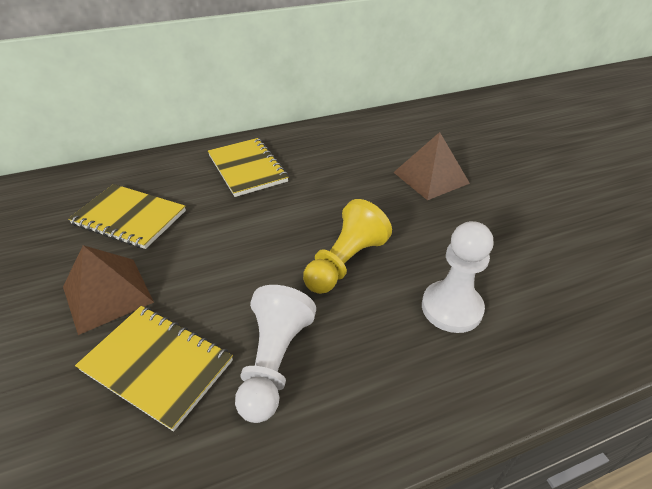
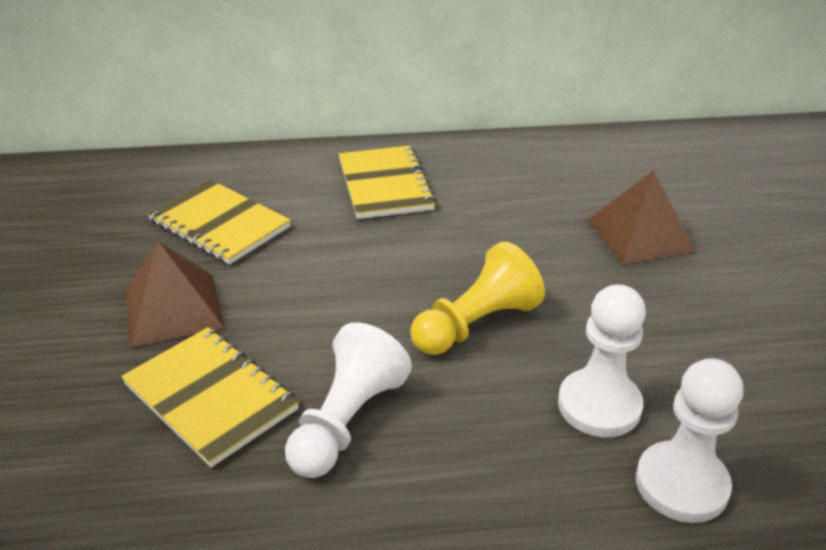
camera: 15 degrees right, 5 degrees down
none -> white pawn [636,358,744,523]

